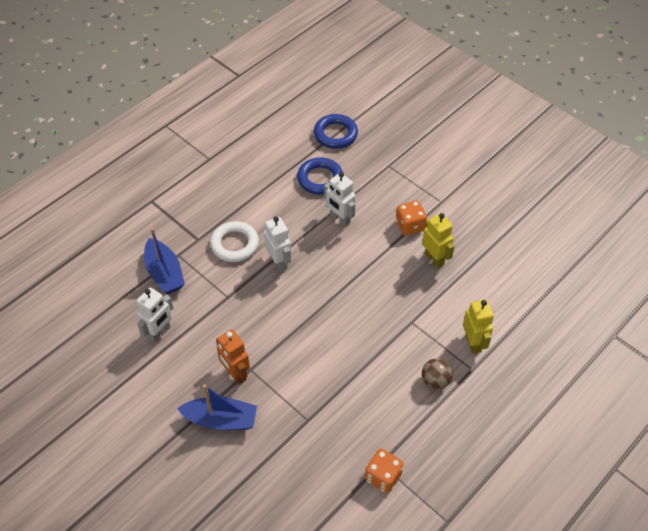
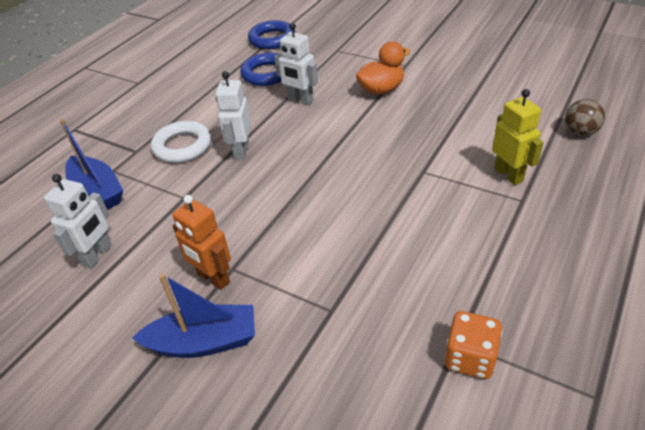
camera: 10 degrees left, 10 degrees down
white robot [264,217,291,272] -> white robot turned 135 degrees counterclockwise [216,71,251,160]
orange dice [396,201,427,236] -> orange duck [356,41,410,95]
yellow robot [422,213,455,268] -> none
brown ball [422,358,453,390] -> brown ball moved to [565,99,605,136]

